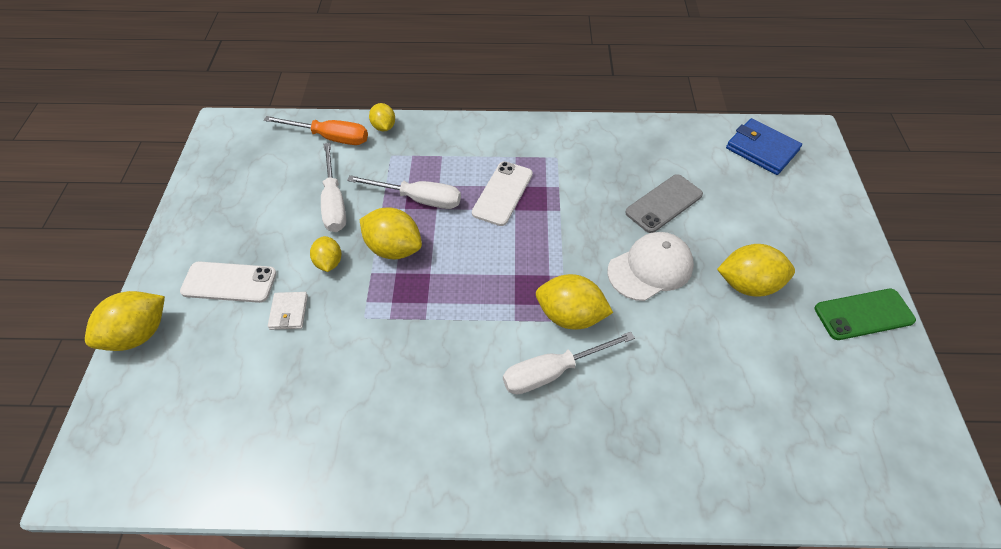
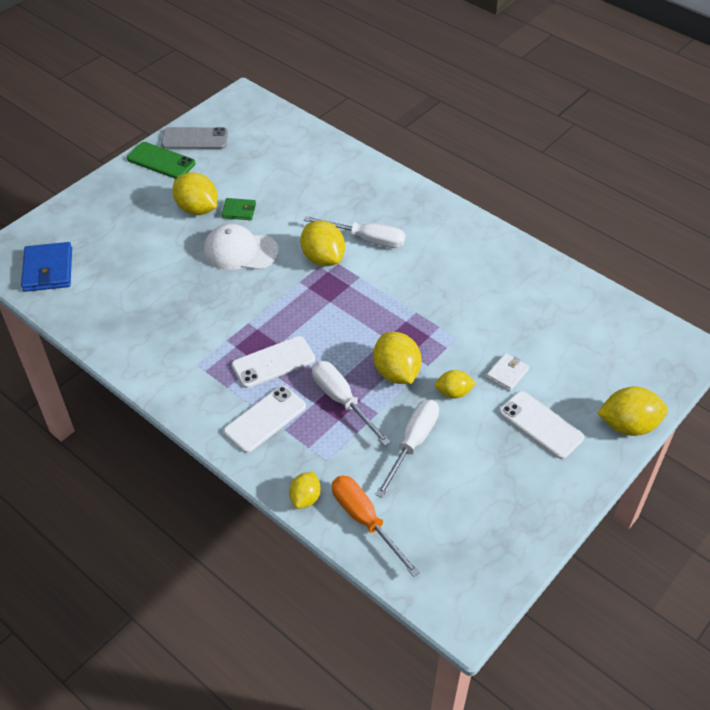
camera: 140 degrees left, 5 degrees down
yellow lemon [310,236,341,272] -> yellow lemon turned 60 degrees clockwise [435,370,476,399]
grey phone [625,174,703,233] -> grey phone moved to [161,127,228,149]
none -> green wallet [221,198,256,220]
none -> white phone [224,386,306,453]

